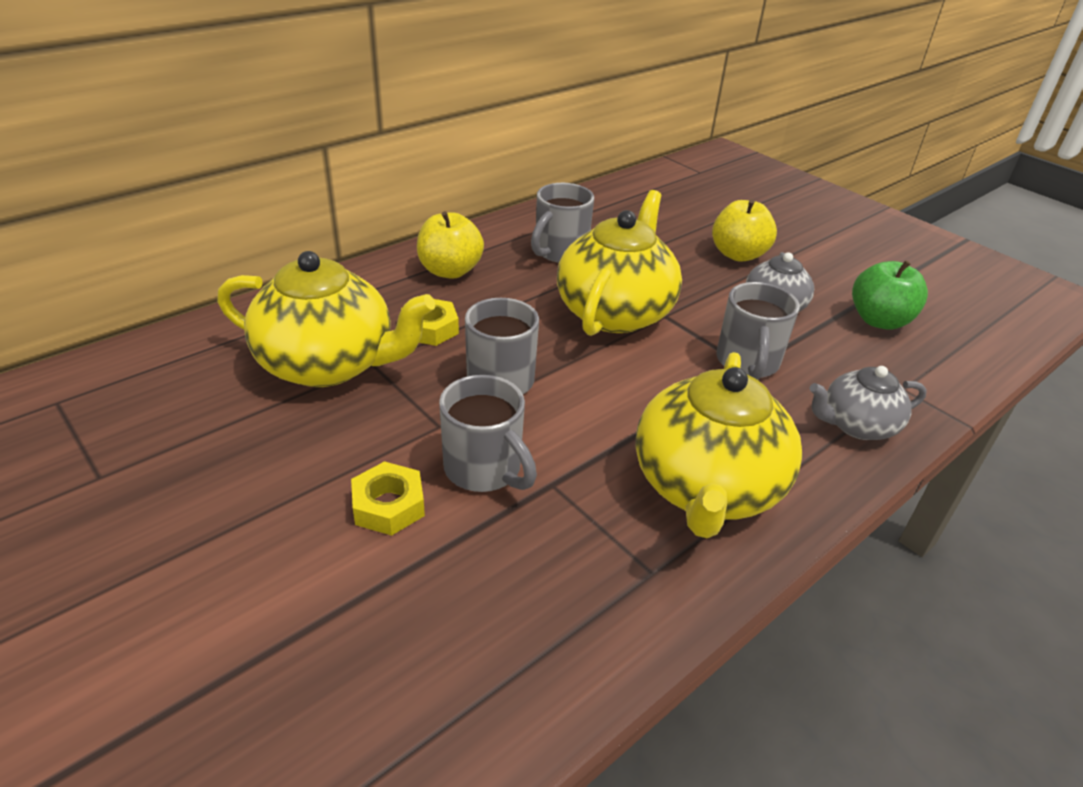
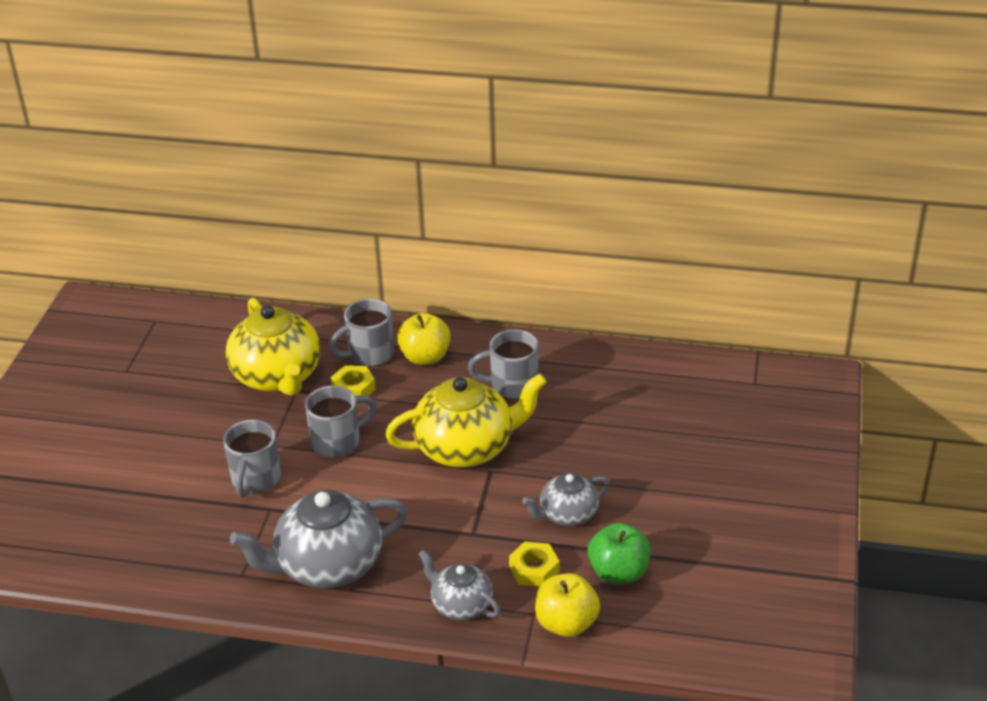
camera: 55 degrees right, 0 degrees up
yellow nut [351,461,425,536] -> yellow nut moved to [509,541,559,587]
yellow teapot [635,352,803,538] -> grey teapot [230,490,408,588]
yellow apple [712,199,777,262] -> yellow apple moved to [535,573,600,637]
grey mug [716,282,799,380] -> grey mug moved to [328,299,394,366]

